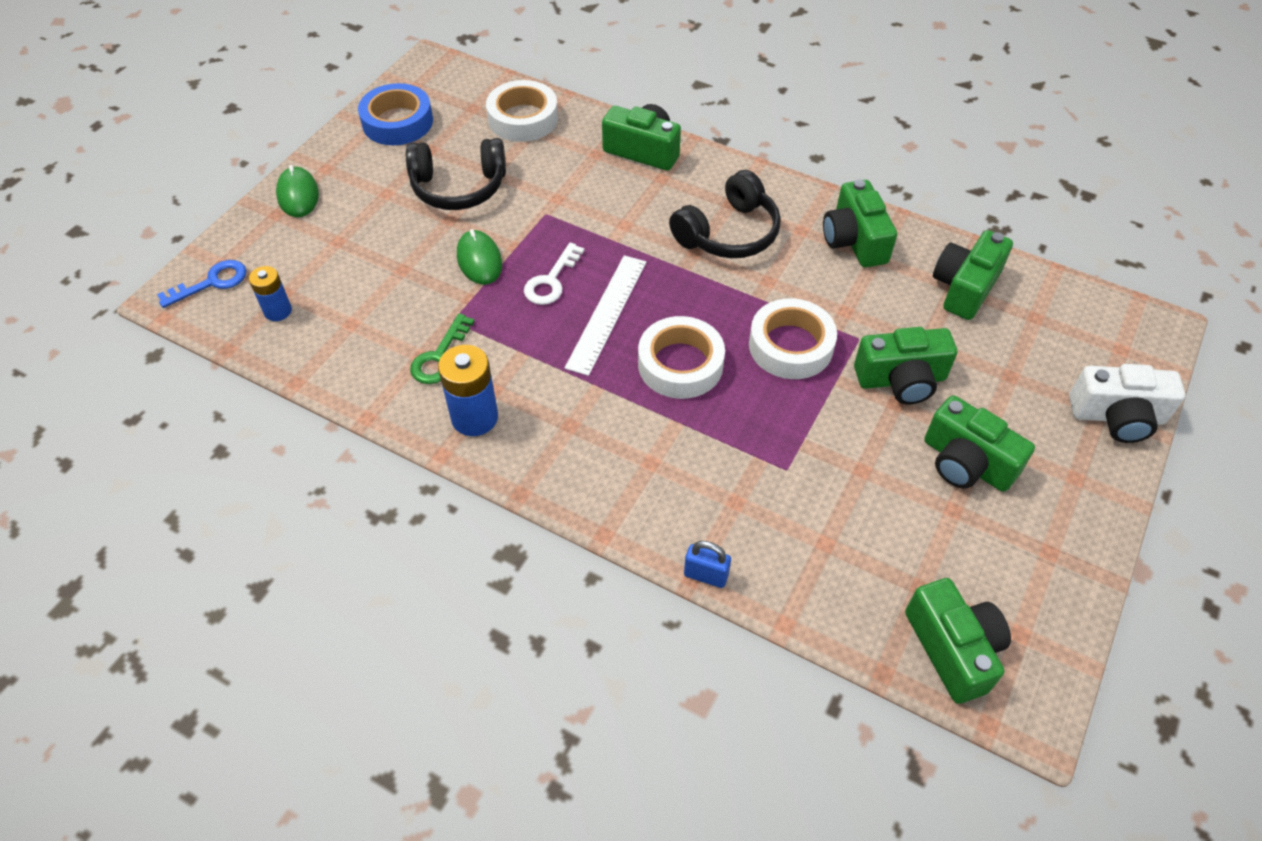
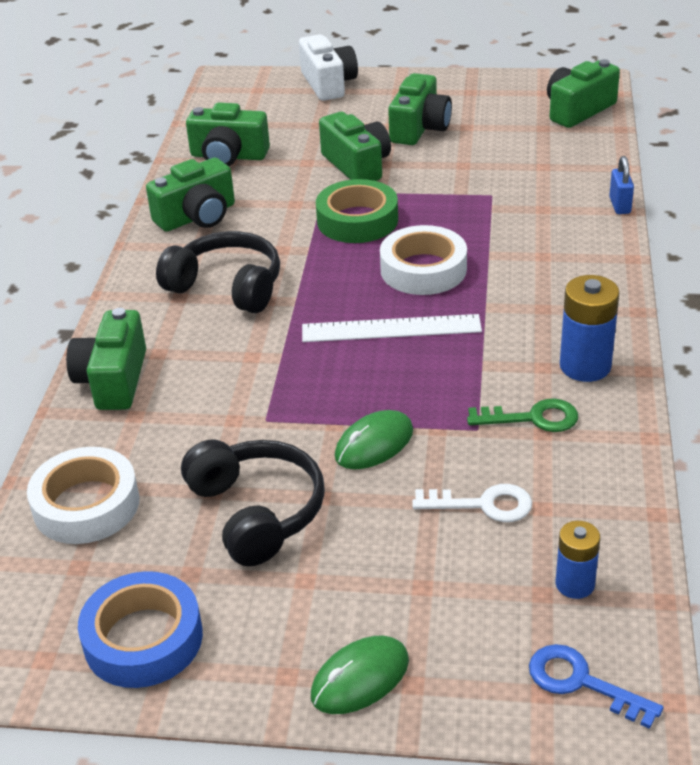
camera: 110 degrees left, 15 degrees down
white key [524,243,585,305] -> white key moved to [412,484,532,522]
white tape [749,298,837,379] -> green tape [316,179,398,243]

